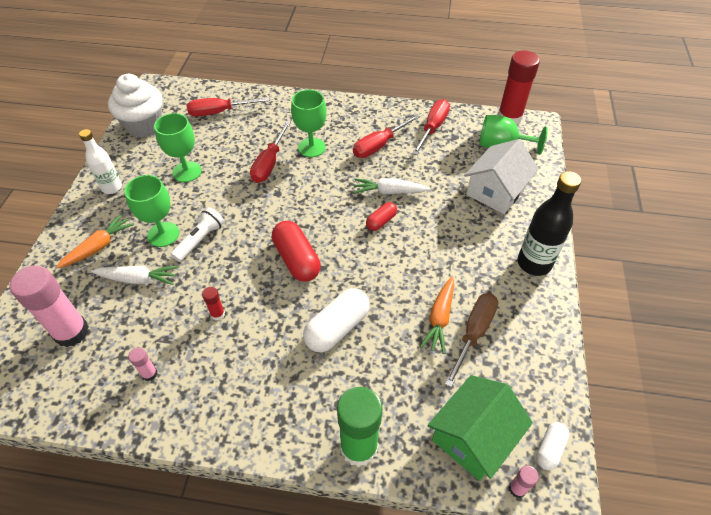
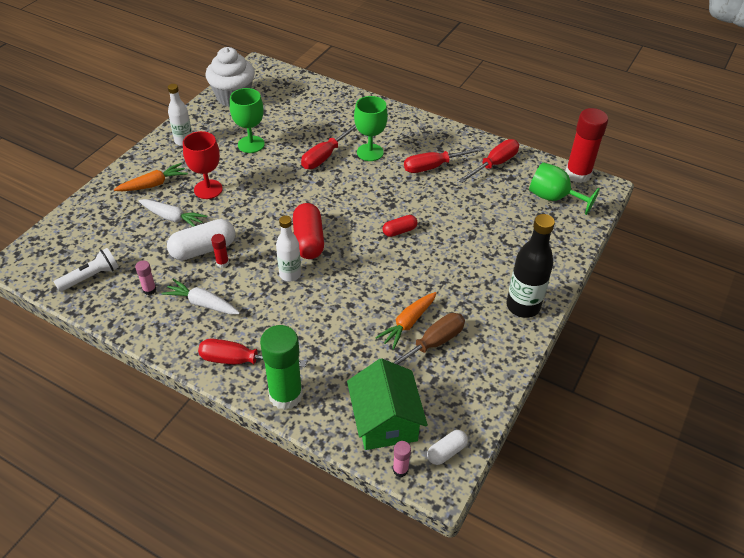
camera: 20 degrees right, 5 degrees down
pink glue stick [9,265,89,347] -> none
green goblet [124,175,179,247] -> red goblet [183,131,223,199]
white flashlight [171,207,224,262] -> white flashlight moved to [54,248,118,292]
red screwdriver [187,97,270,116] -> red screwdriver moved to [198,338,307,367]
white capsule [303,288,370,352] -> white capsule moved to [167,219,235,260]
white carrot [353,178,430,195] -> white carrot moved to [162,279,240,315]
green house [427,375,533,481] -> green house turned 75 degrees counterclockwise [347,358,428,450]
white house [464,139,539,214] -> none
none -> white bottle [276,216,301,281]

